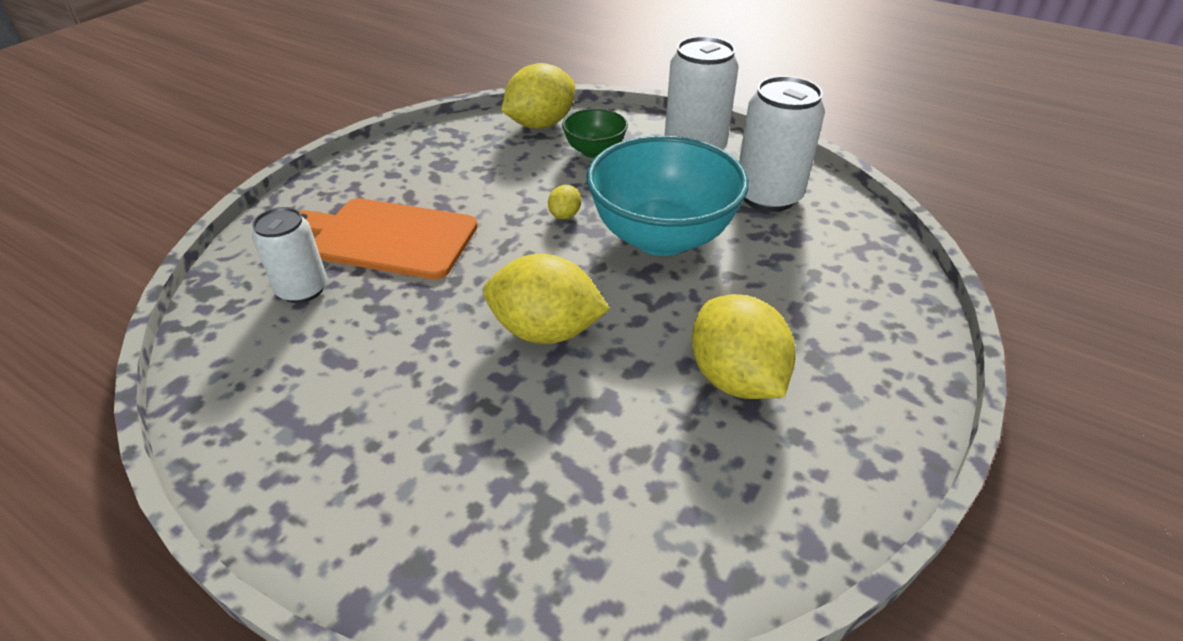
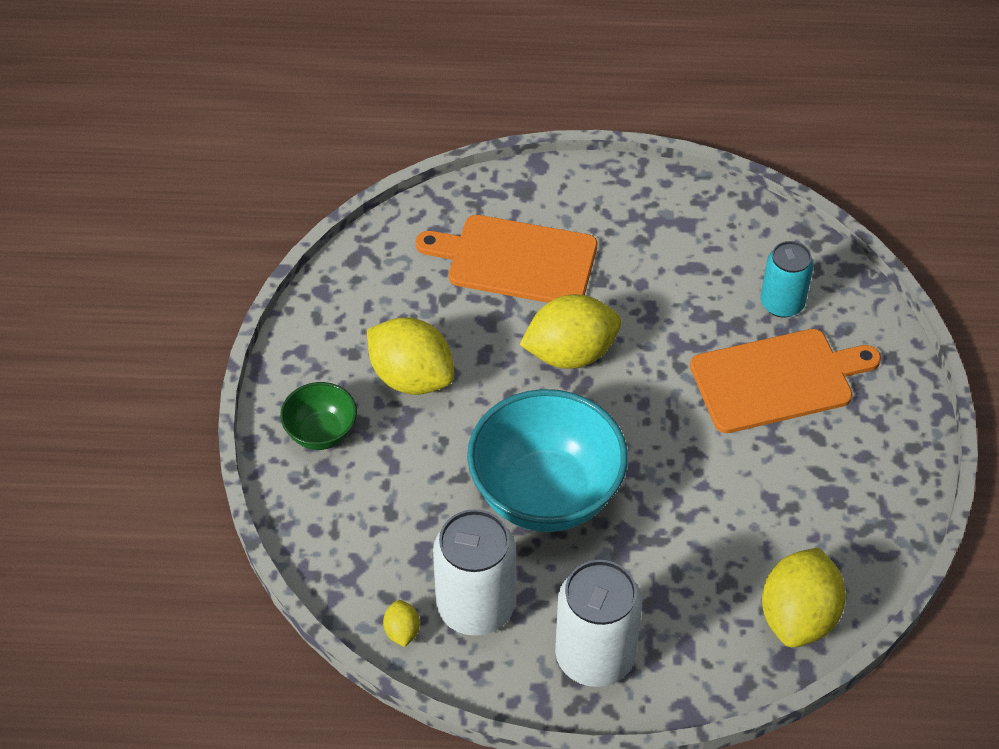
camera: 150 degrees right, 10 degrees up
white can [252,207,327,303] -> turquoise can [761,241,814,318]
yellow lemon [548,185,581,219] -> yellow lemon moved to [383,600,420,647]
green bowl [562,108,628,158] -> green bowl moved to [280,382,357,450]
none -> orange cutting board [416,215,597,303]

